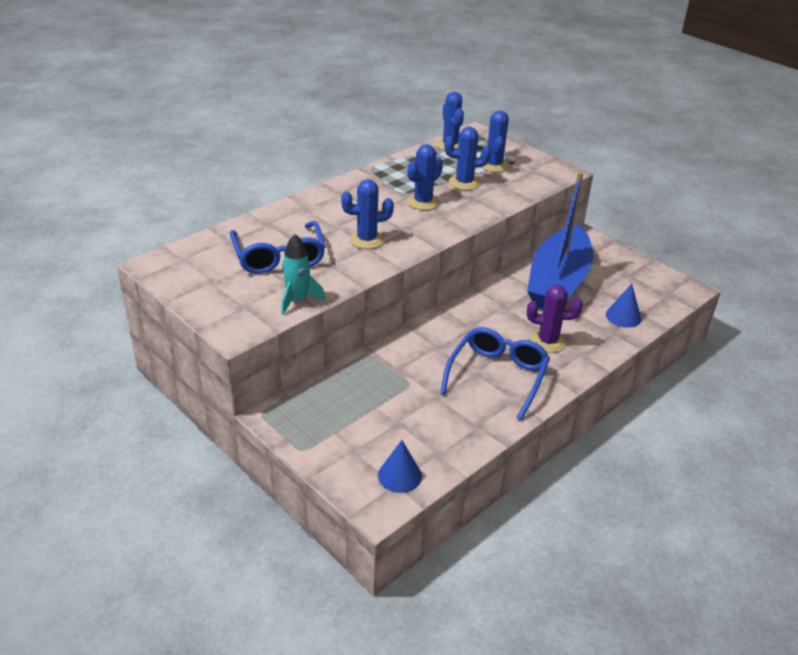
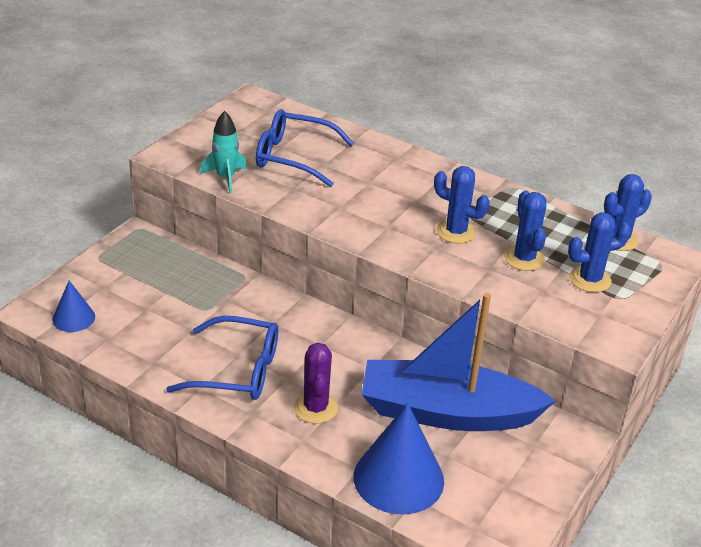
camera: 75 degrees right, 0 degrees up
blue glasses [230,221,325,274] -> blue glasses turned 45 degrees clockwise [256,109,354,187]
blue cactus [341,179,394,249] -> none
blue cone [606,284,641,328] -> blue cone [354,403,444,515], size x1.90

